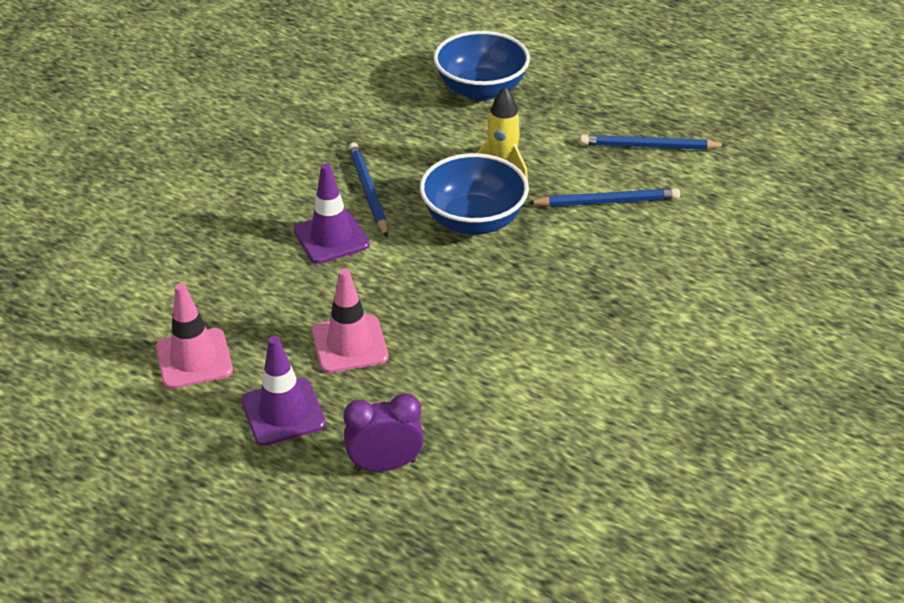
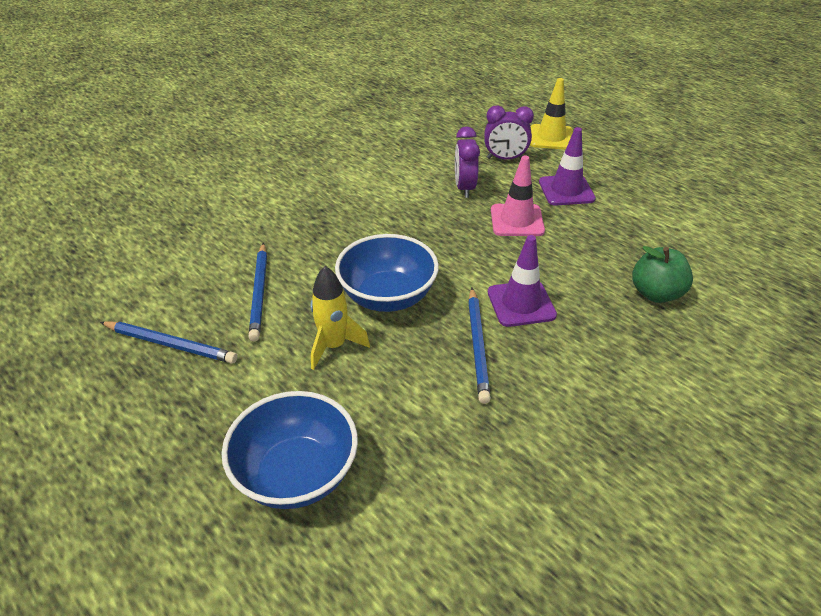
camera: 165 degrees left, 0 degrees up
pink traffic cone [156,283,233,389] -> none
blue pencil [528,188,680,207] -> blue pencil turned 105 degrees counterclockwise [248,243,267,341]
none -> purple clock [455,126,480,198]
none -> yellow traffic cone [530,78,573,150]
none -> green apple [632,246,693,303]

